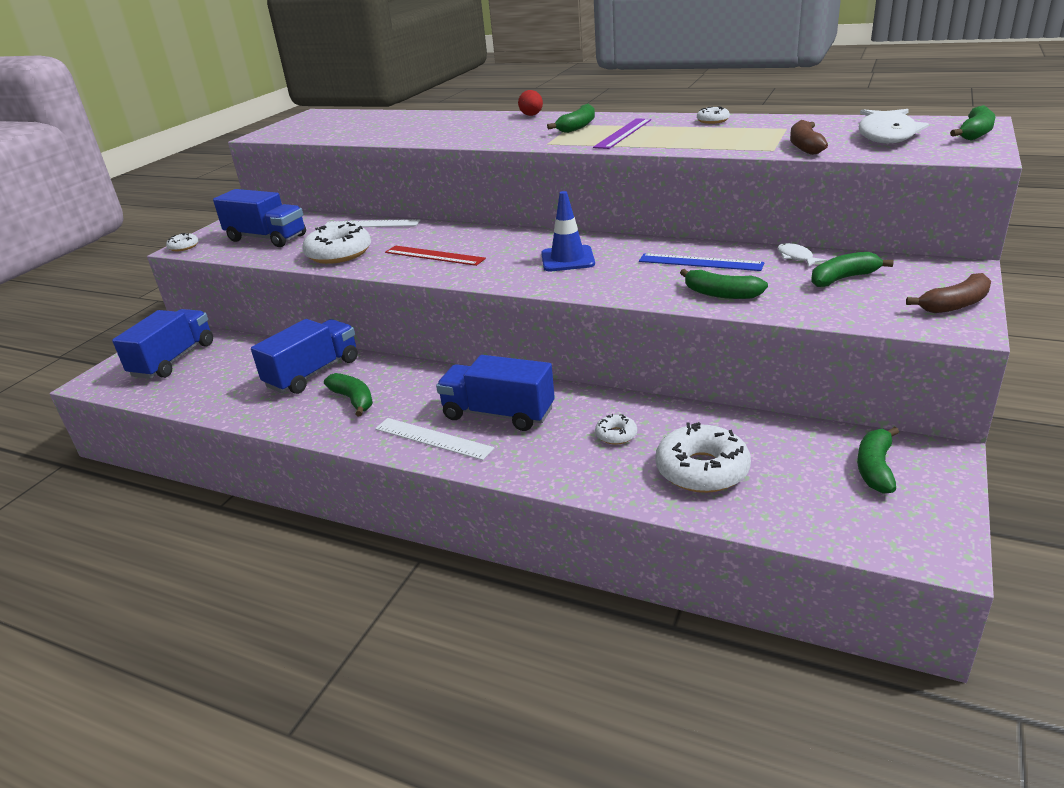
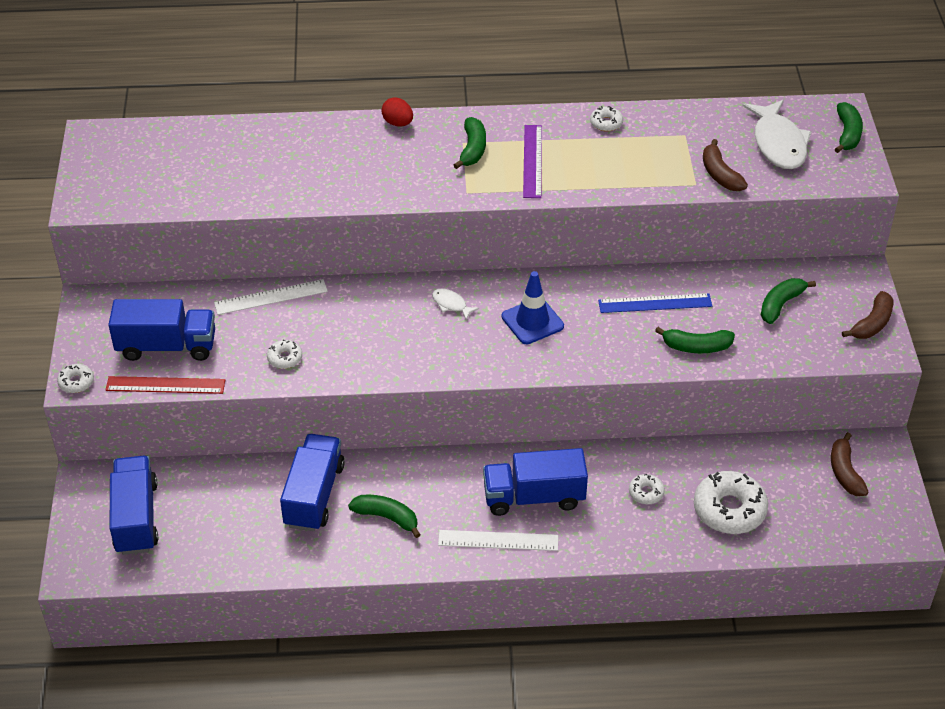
camera: 30 degrees left, 15 degrees up
white donut [302,222,371,264] -> white donut [267,340,302,369], size x0.49
red ruler [385,246,486,266] -> red ruler moved to [106,376,225,394]
white fish [777,243,827,267] -> white fish moved to [432,289,479,320]
green banana [857,427,899,494] -> brown banana [831,432,868,496]

